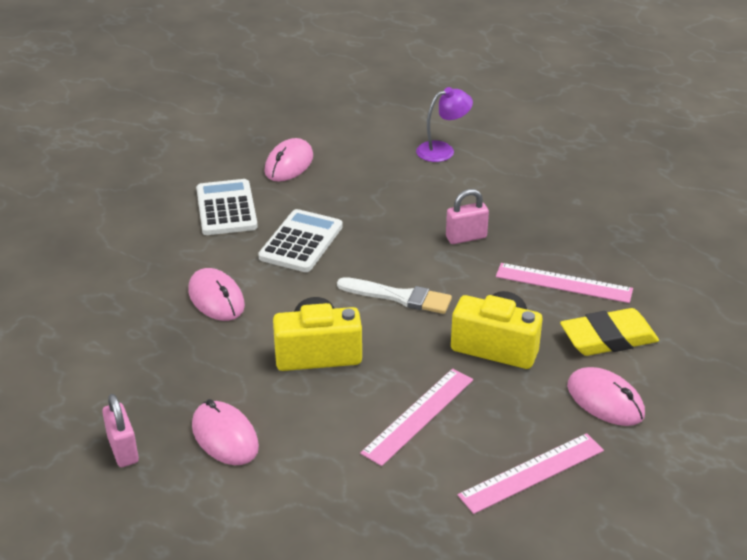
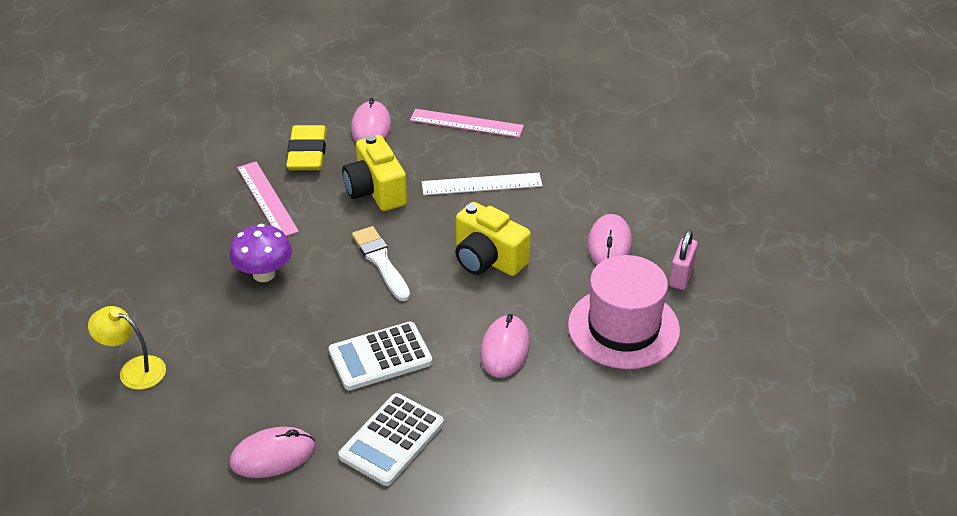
camera: 135 degrees left, 5 degrees up
pink ruler [360,369,473,466] -> white ruler [422,173,543,195]
purple lamp [416,87,473,162] -> yellow lamp [88,306,166,390]
pink padlock [446,189,489,244] -> purple mushroom [229,224,292,282]
yellow eraser [560,308,659,356] -> yellow eraser turned 60 degrees clockwise [286,125,327,170]
none -> pink hat [568,255,680,369]

